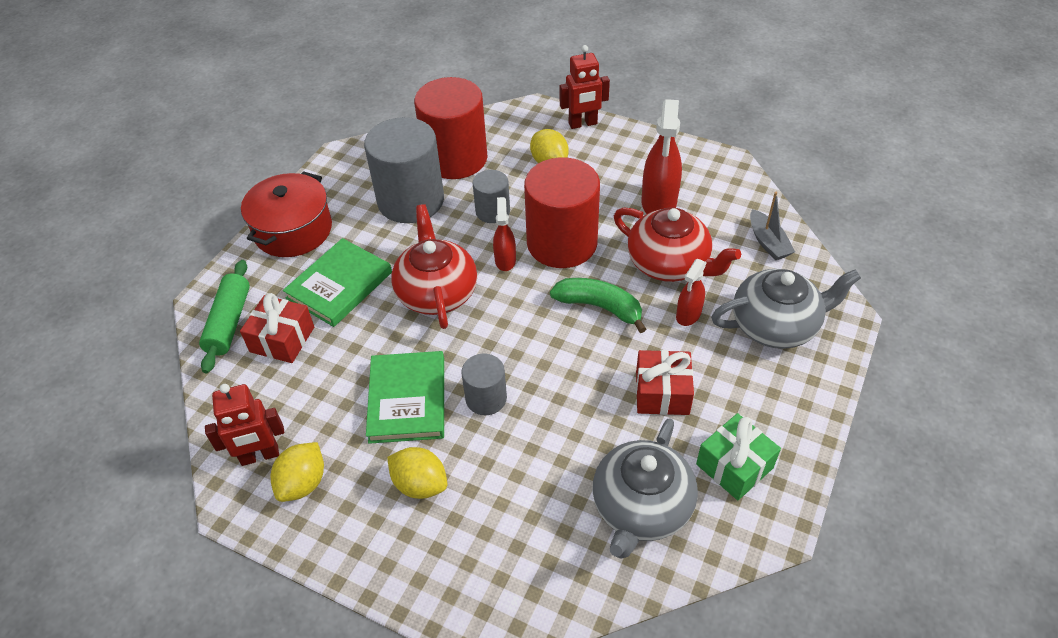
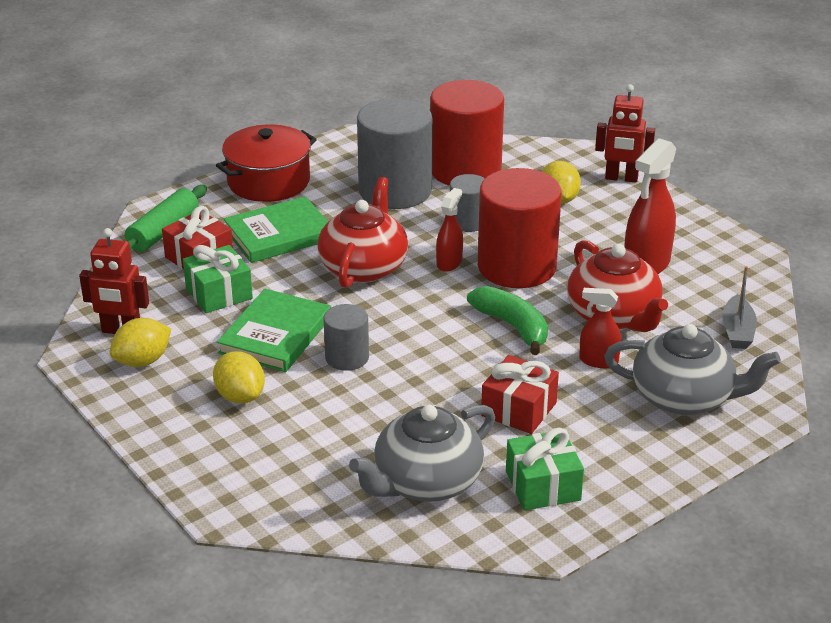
camera: 25 degrees right, 15 degrees down
red spray bottle [676,259,707,326] -> red spray bottle turned 45 degrees clockwise [579,288,621,368]
none -> green gift [183,245,253,313]

